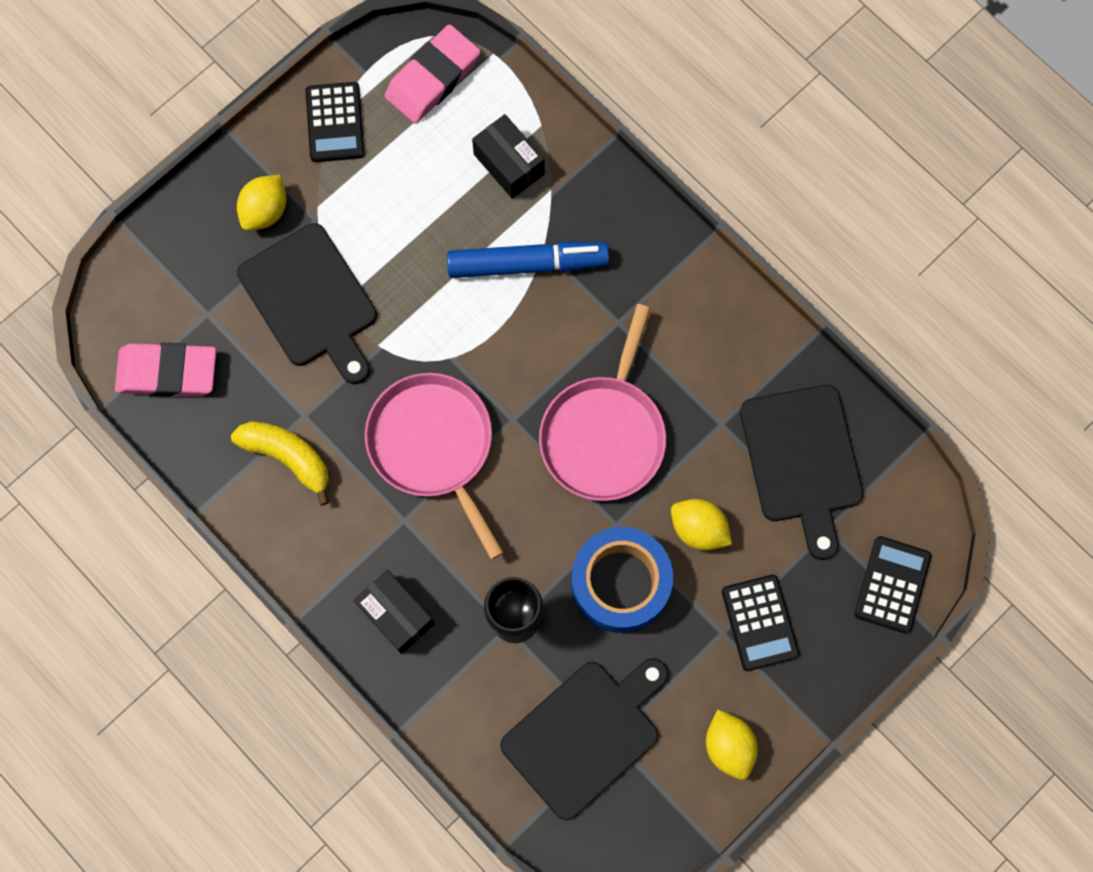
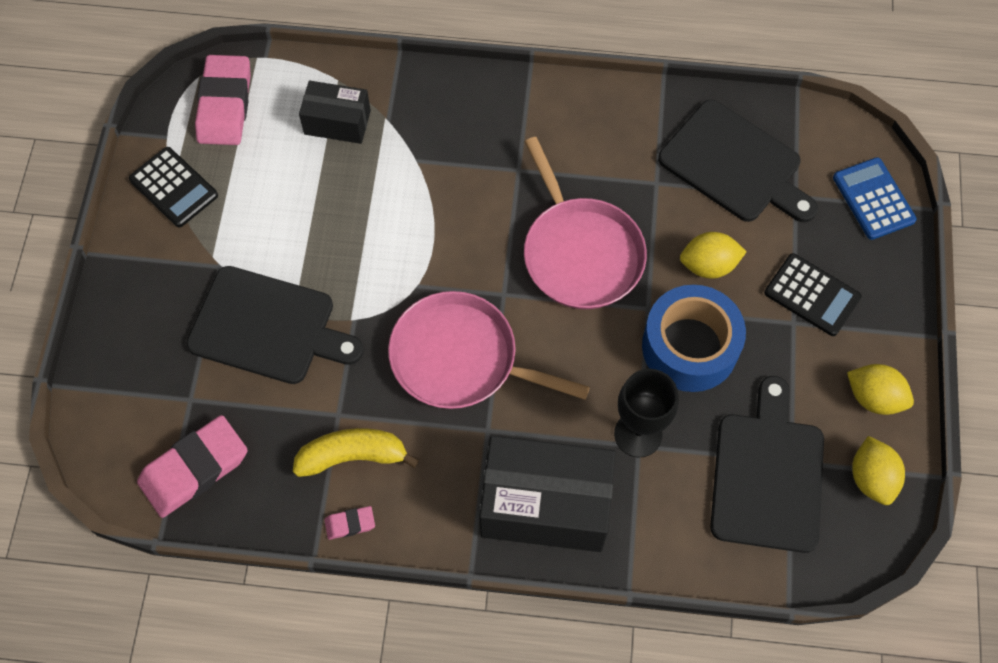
camera: 40 degrees left, 10 degrees down
yellow lemon [237,175,287,231] -> yellow lemon moved to [852,436,905,505]
black box [353,570,435,654] -> black box [479,436,616,552], size x1.79
blue marker [447,242,609,278] -> none
black calculator [854,536,931,634] -> blue calculator [833,157,917,240]
none -> pink eraser [324,506,375,540]

